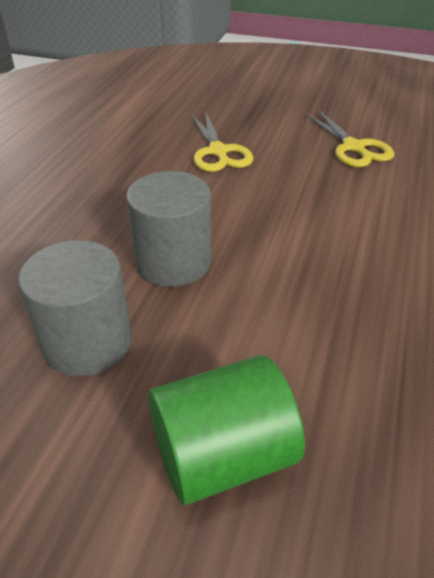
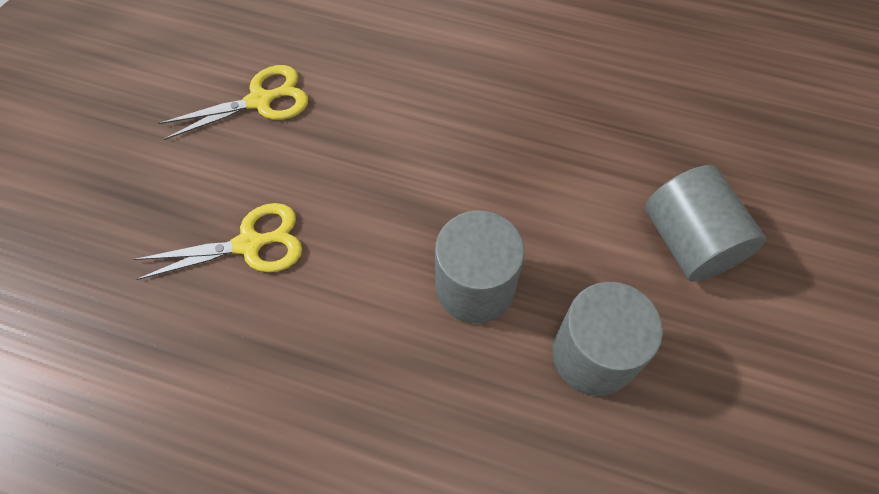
camera: 90 degrees left, 20 degrees up
green cylinder [148,355,305,505] -> grey cylinder [645,165,766,281]

